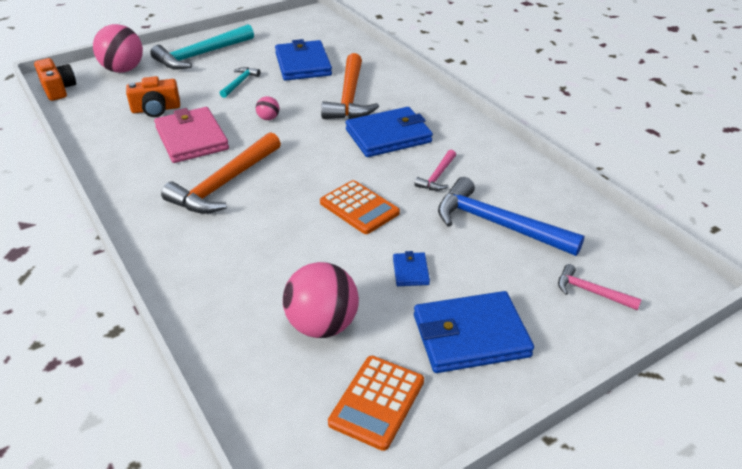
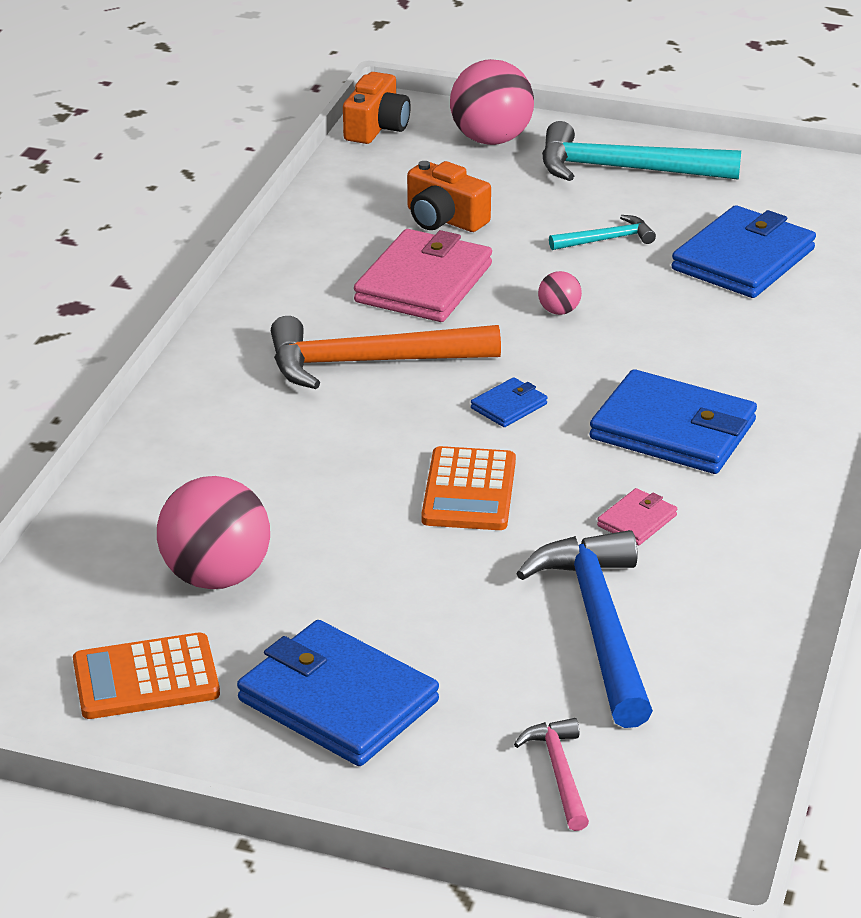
camera: 50 degrees right, 5 degrees down
orange hammer [321,53,379,119] -> none
blue wallet [393,251,430,286] -> blue wallet moved to [471,377,547,427]
pink hammer [414,150,456,191] -> pink wallet [597,488,677,545]

